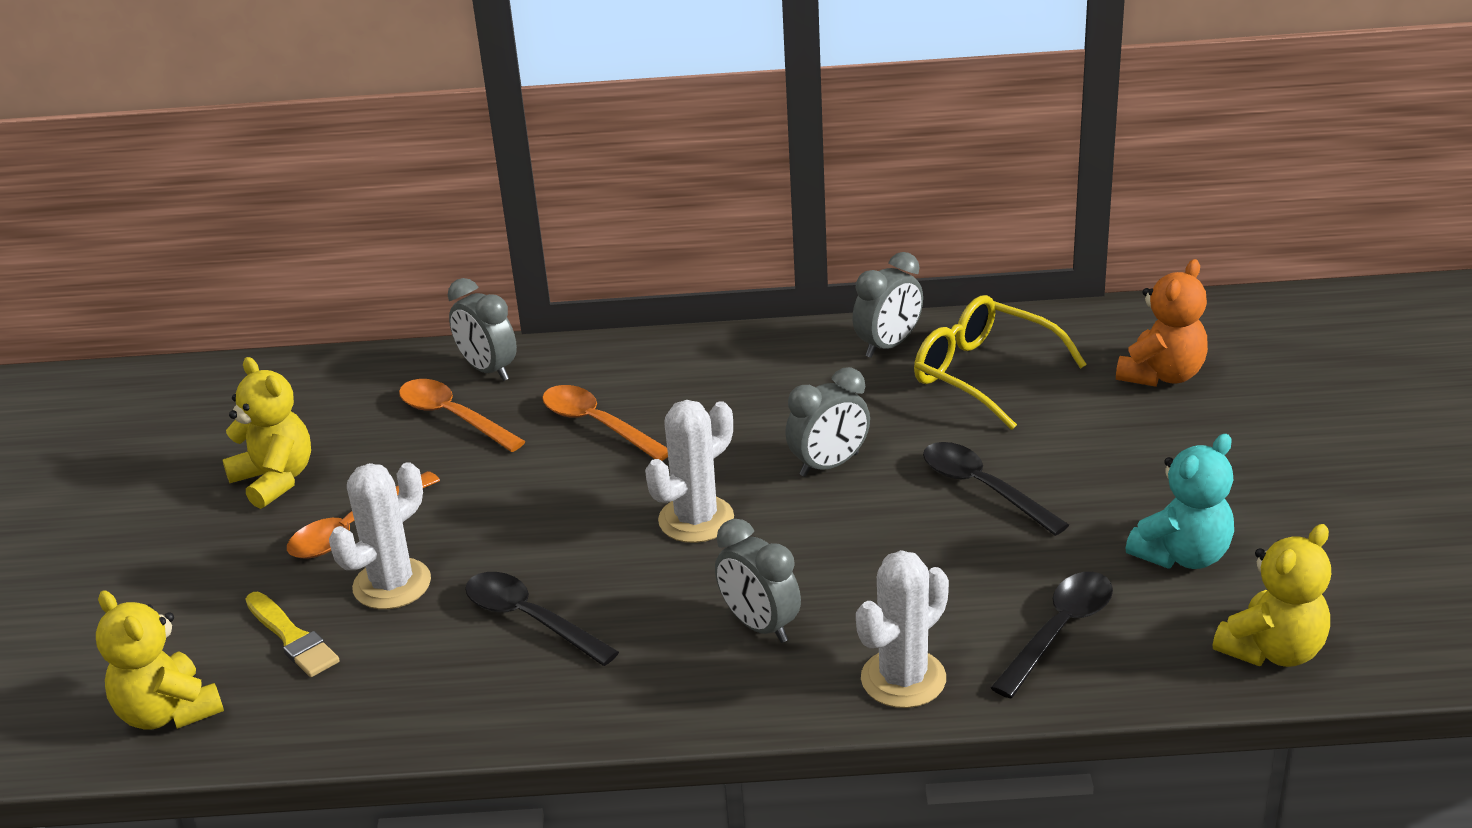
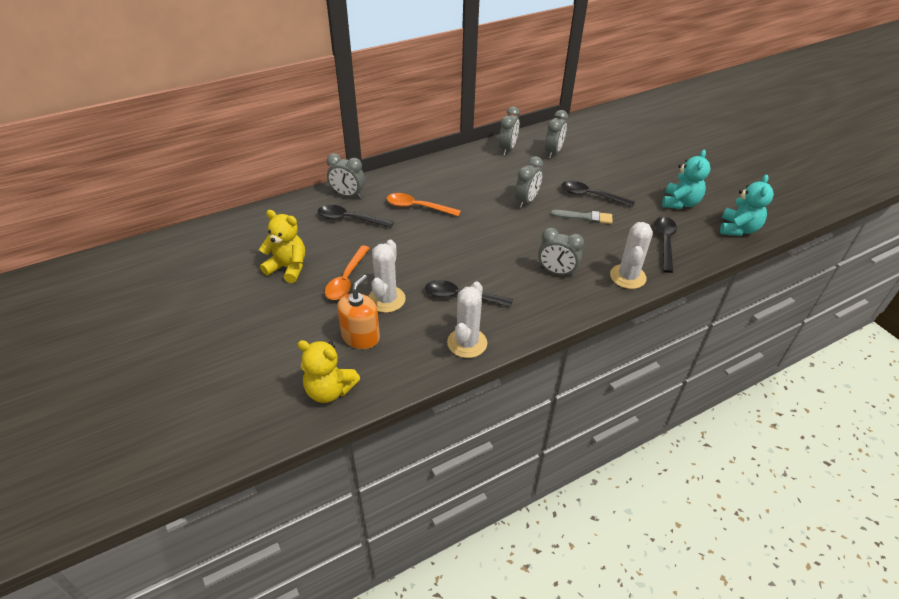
camera: 30 degrees left, 10 degrees up
yellow brush [245,592,339,677] -> orange soap dispenser [337,275,380,349]
orange spoon [399,379,526,452] -> black spoon [317,205,394,228]
white cactus [645,400,734,543] -> white cactus moved to [447,281,487,358]
yellow glasses [914,295,1087,430] -> grey clock [545,110,568,158]
orange teddy bear [1116,259,1208,387] -> none
yellow teddy bear [1213,524,1331,667] -> turquoise teddy bear [720,175,774,236]
none -> grey brush [551,210,612,224]

